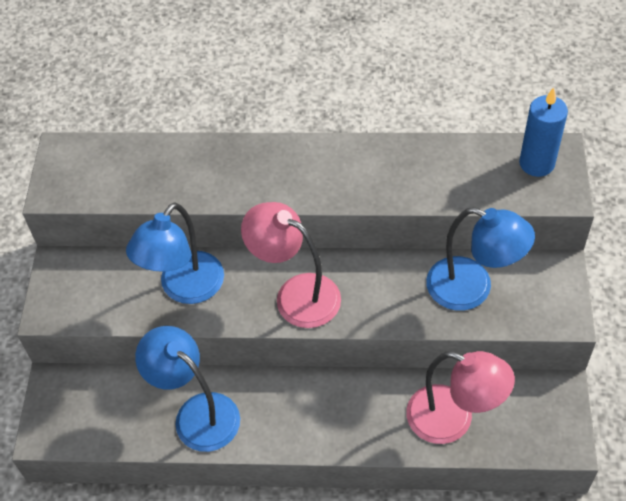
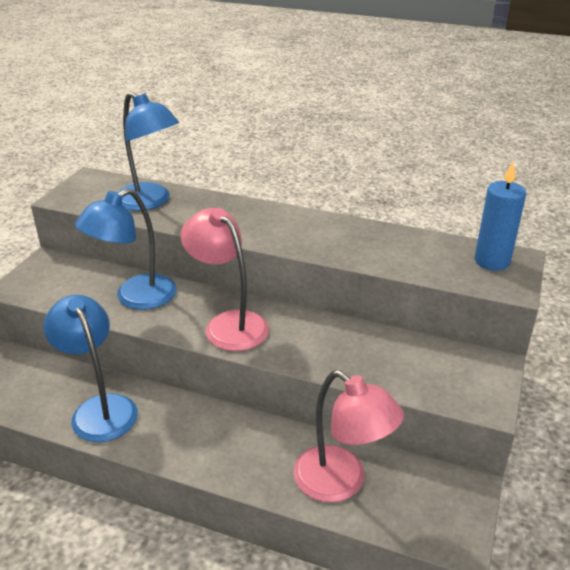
camera: 15 degrees right, 20 degrees down
blue lamp [426,207,535,311] -> blue lamp moved to [118,92,179,211]

